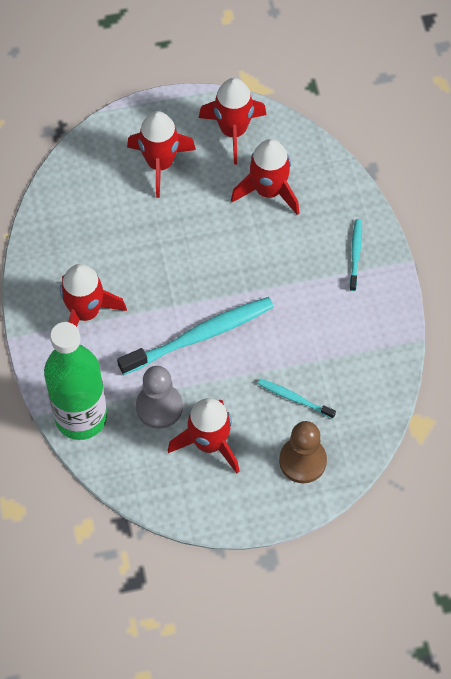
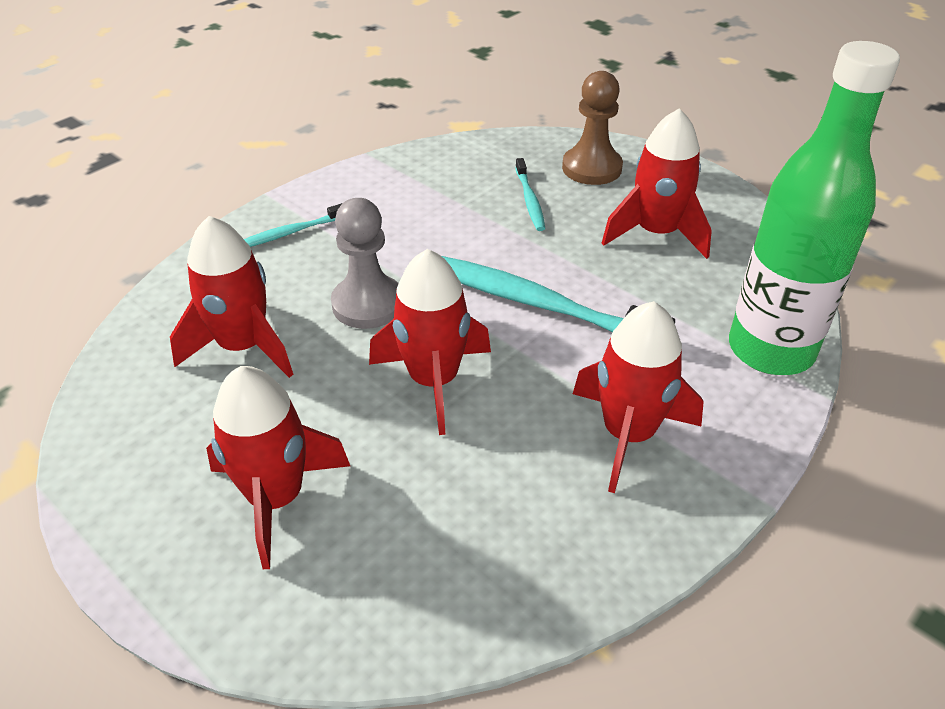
camera: 125 degrees left, 20 degrees down
grey pawn [136,366,183,429] -> grey pawn moved to [331,198,399,329]
red rocket [199,78,267,165] -> red rocket moved to [369,249,491,435]

